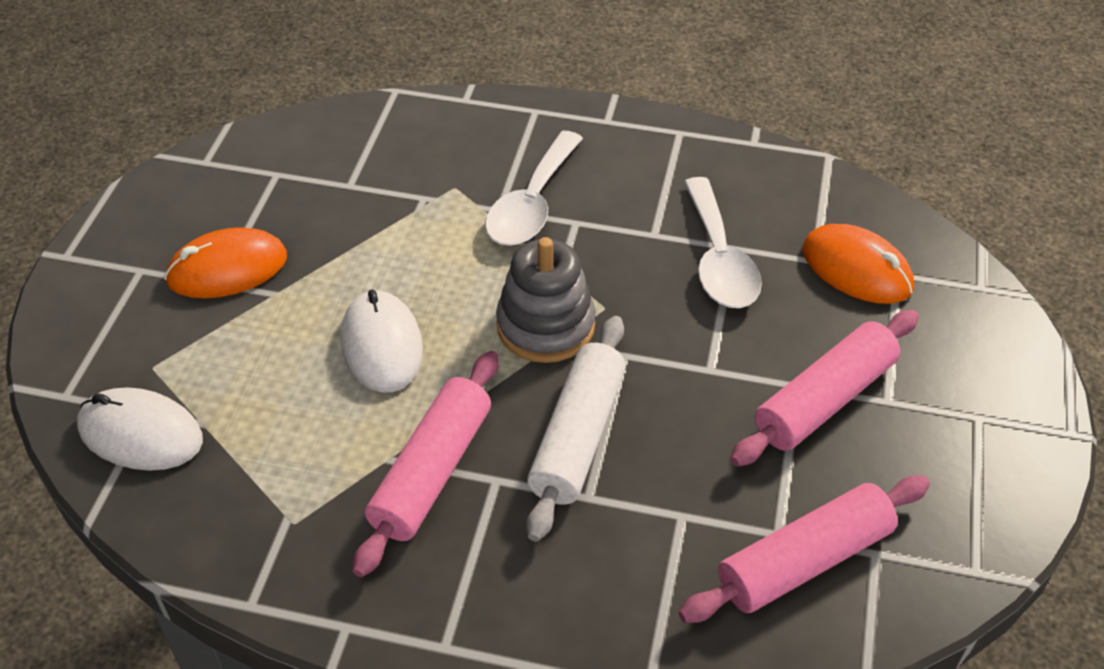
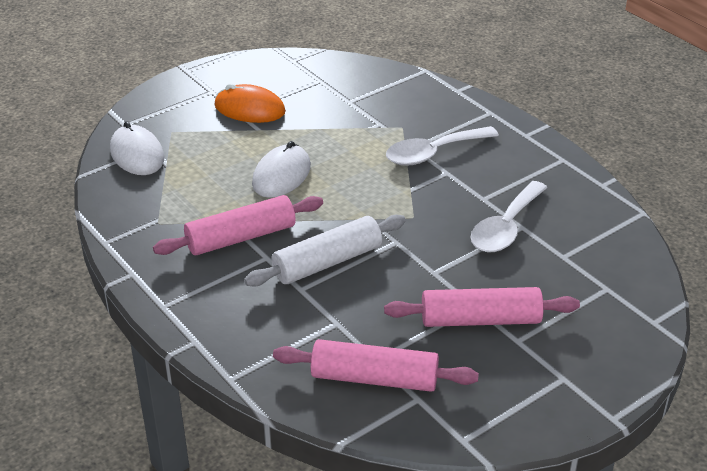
camera: 40 degrees right, 10 degrees down
grey stacking toy [496,237,596,363] -> none
orange mouse [803,224,914,304] -> none

